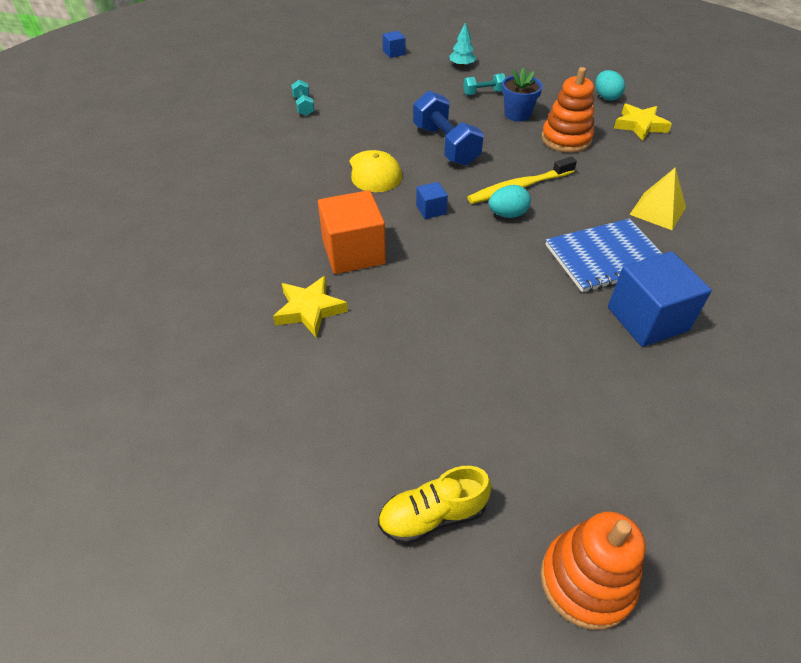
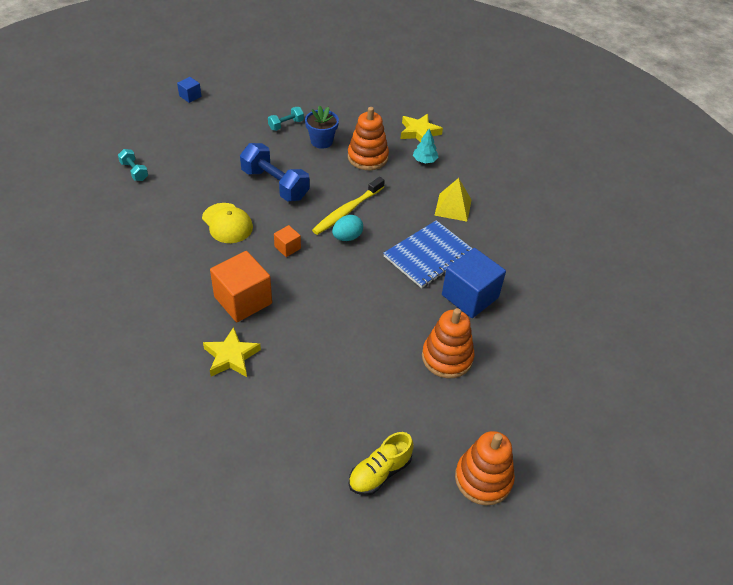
camera: 25 degrees left, 0 degrees up
blue cube [416,182,448,219] -> orange cube [274,225,301,257]
turquoise tree [449,22,476,67] -> turquoise tree moved to [413,129,439,164]
turquoise egg [596,70,625,101] -> none
none -> orange stacking toy [422,308,474,378]

